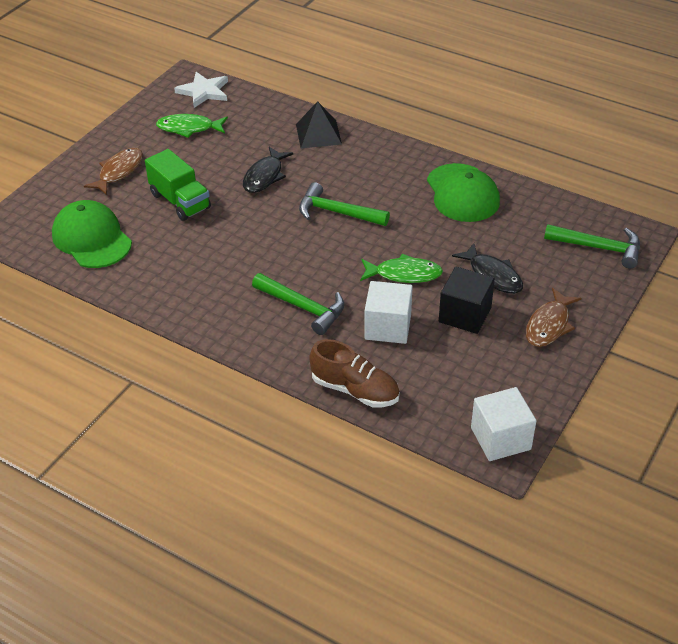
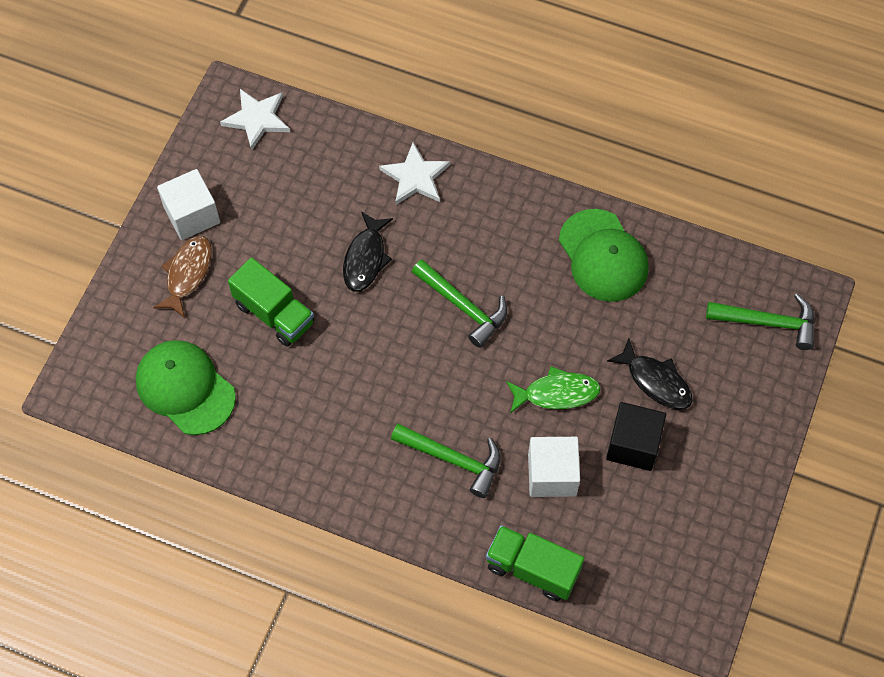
camera: 10 degrees left, 20 degrees up
green fish [156,114,228,138] -> none
black pyramid [296,101,342,148] -> white star [379,142,450,205]
green hammer [299,182,390,226] -> green hammer turned 150 degrees counterclockwise [412,260,507,348]
brown shoe [309,339,400,407] -> green truck [486,525,584,601]
white cube [471,387,536,461] -> white cube moved to [157,169,220,240]
brown fish [526,288,581,347] -> none

